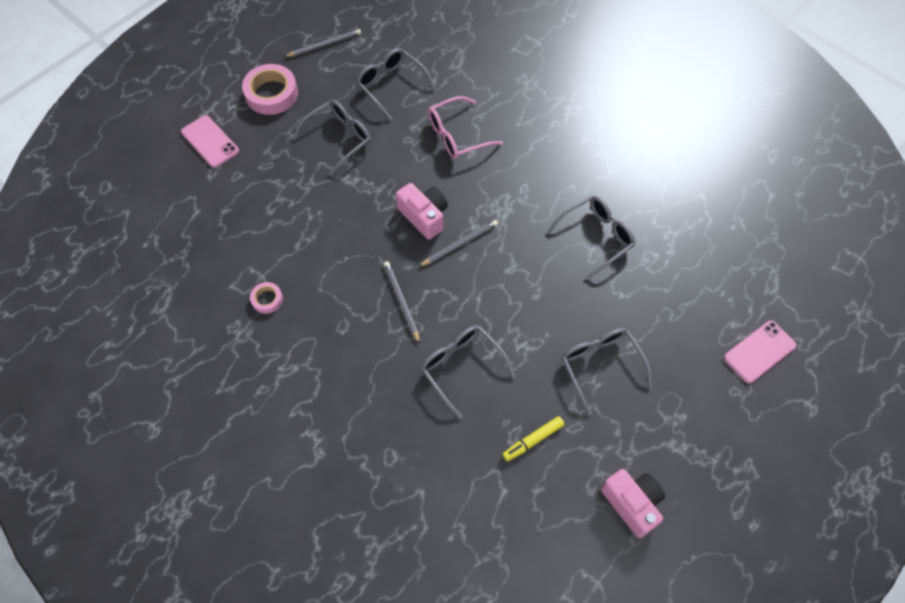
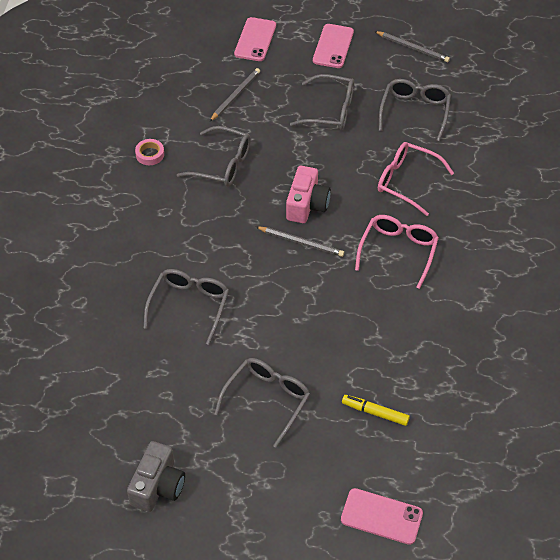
camera: 55 degrees right, 10 degrees down
pink tape [242,64,298,115] -> pink phone [313,24,354,68]
grey pencil [384,261,420,344] -> grey pencil moved to [209,68,260,122]
yellow marker [503,416,564,462] -> yellow marker moved to [342,395,410,426]
grey glasses [547,196,635,279] -> grey glasses moved to [177,126,251,187]
pink camera [601,469,665,538] -> grey camera [127,441,185,512]
none -> pink glasses [355,215,439,289]

